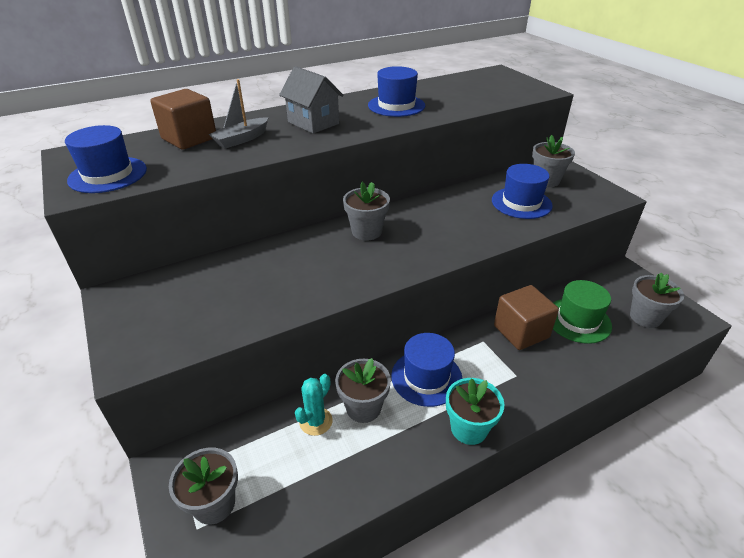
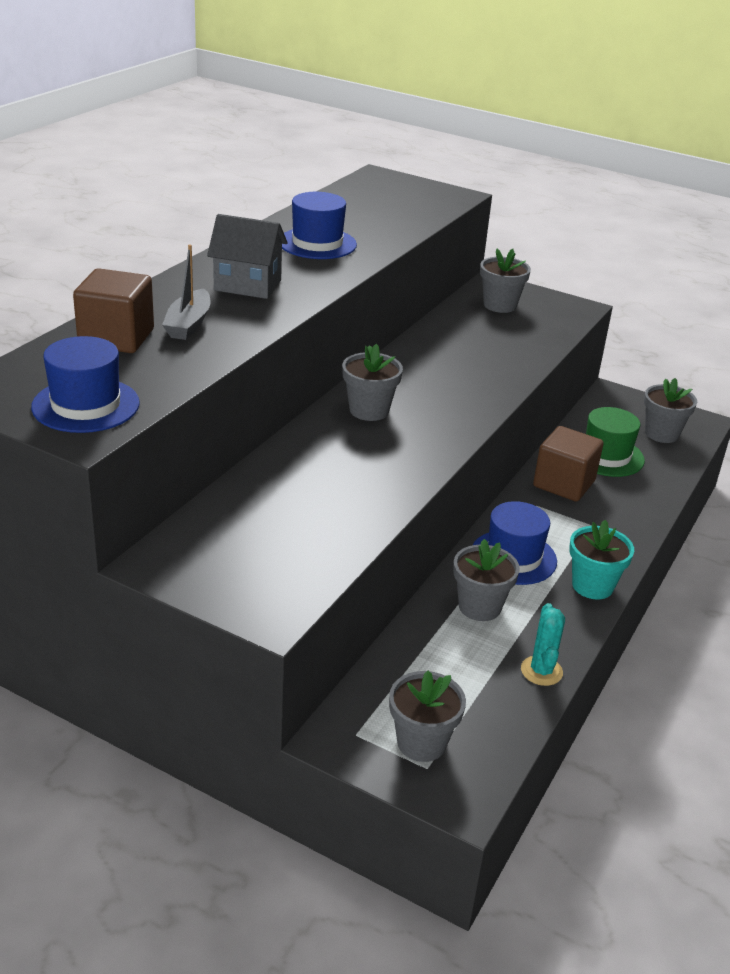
camera: 35 degrees left, 5 degrees down
turquoise cactus [295,374,333,436] -> turquoise cactus moved to [521,603,565,686]
blue hat [492,164,553,219] -> none

